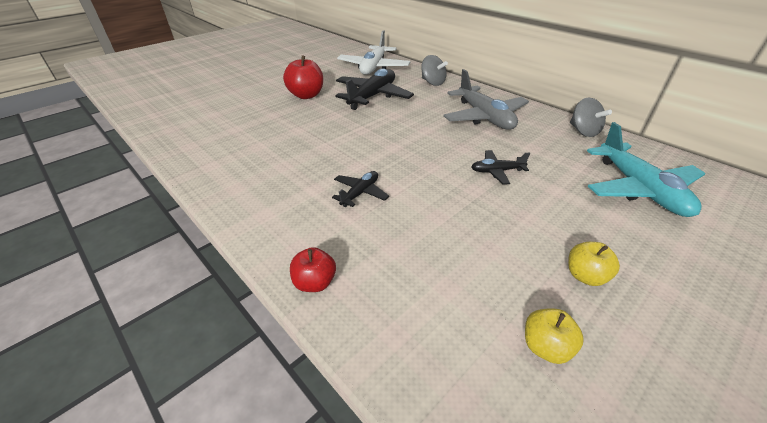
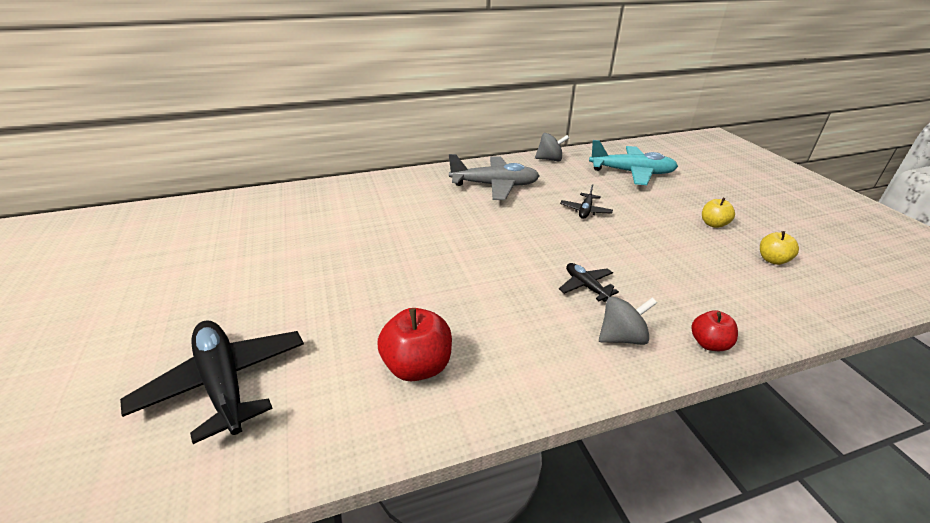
camera: 65 degrees left, 5 degrees down
red apple [283,55,323,99] -> red apple moved to [378,308,452,381]
black plane [335,68,414,110] -> black plane moved to [120,320,304,444]
white plane [337,30,410,75] -> none
grey spinning top [421,55,448,86] -> grey spinning top moved to [599,297,657,345]

